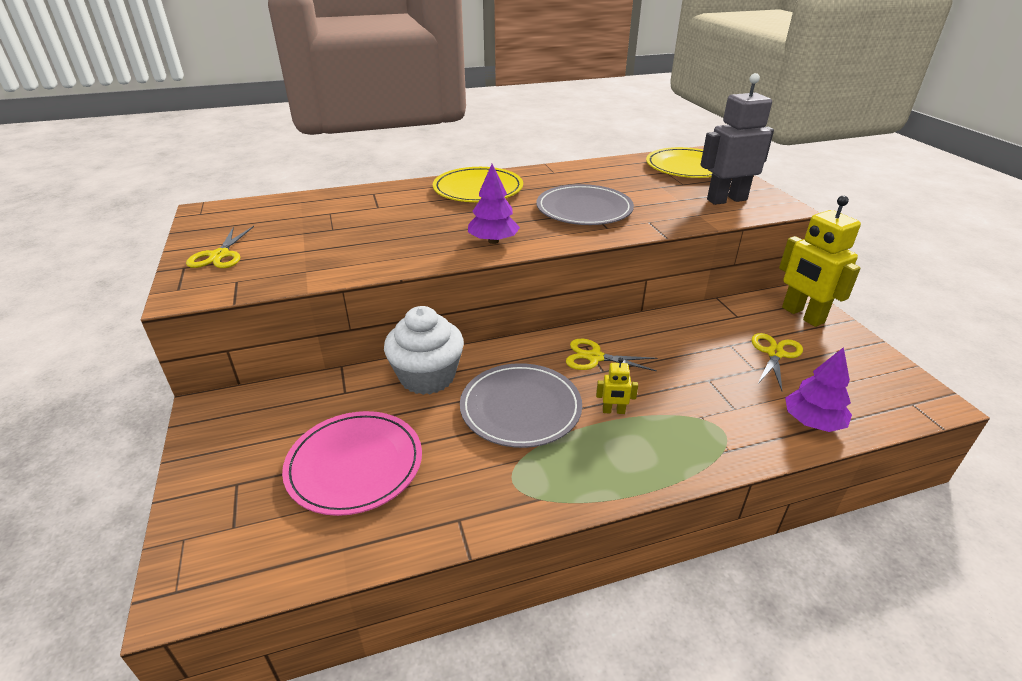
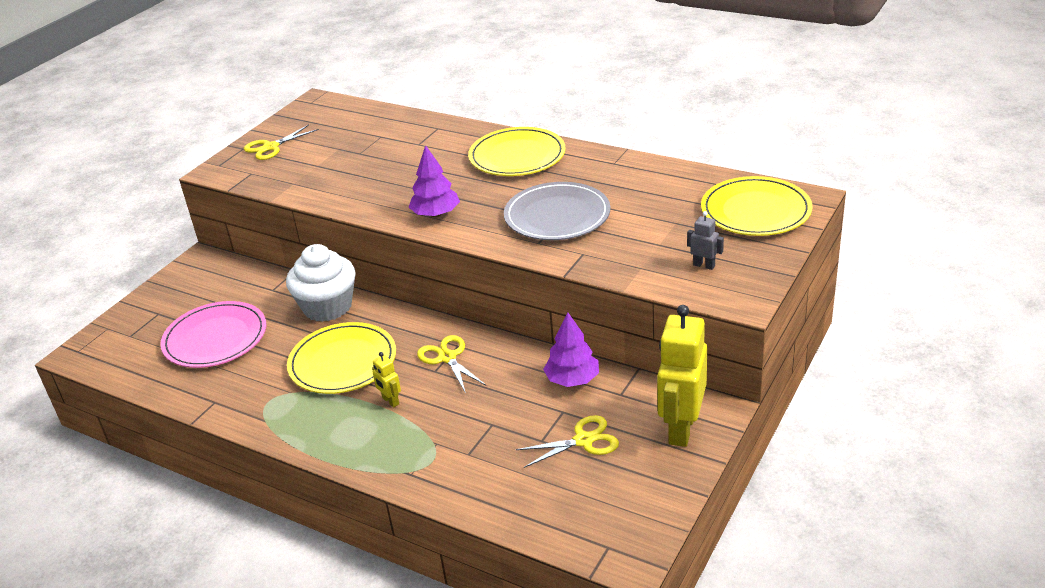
camera: 50 degrees right, 0 degrees up
grey plate [460,363,582,448] -> yellow plate [287,322,396,394]
grey robot [700,73,774,205] -> grey robot [687,211,724,270], size x0.44
purple tree [785,347,852,432] -> purple tree moved to [543,312,599,387]

